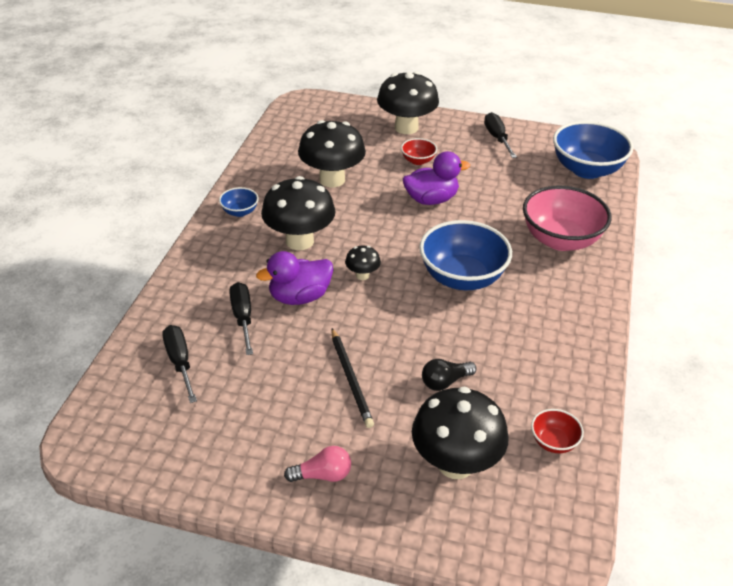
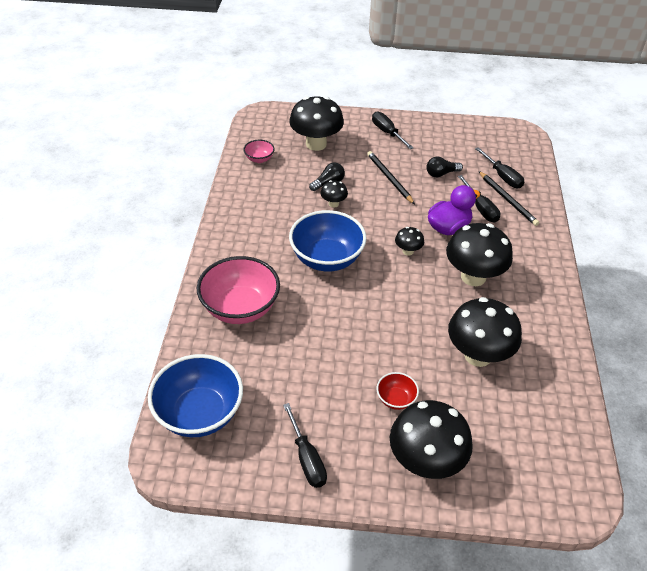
camera: 170 degrees right, 5 degrees up
blue bowl [219,187,259,217] -> none
pink light bulb [284,446,351,482] -> black screwdriver [372,112,413,149]
purple duck [403,151,470,205] -> none
red bowl [531,409,584,453] -> pink bowl [243,140,275,163]
none -> black mushroom [321,180,348,208]
none -> black light bulb [426,157,463,177]
none -> black pencil [479,171,539,226]

